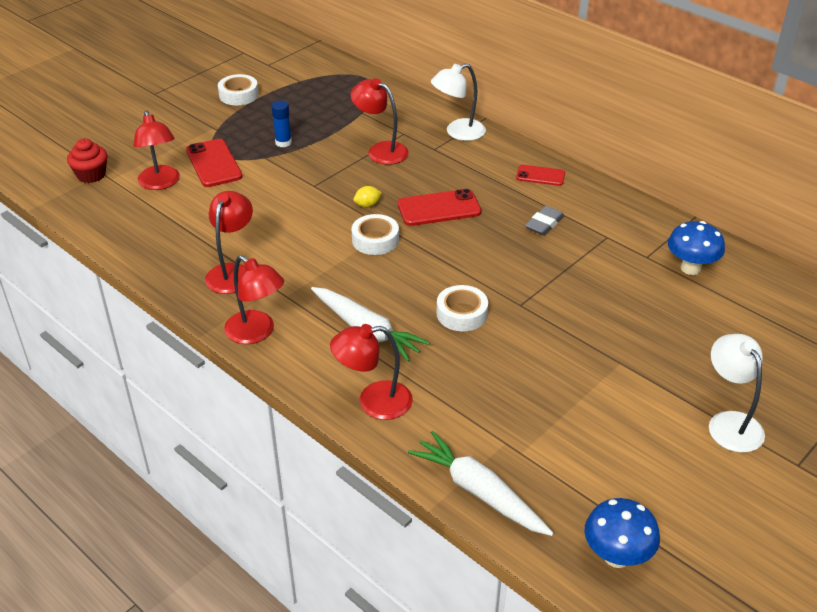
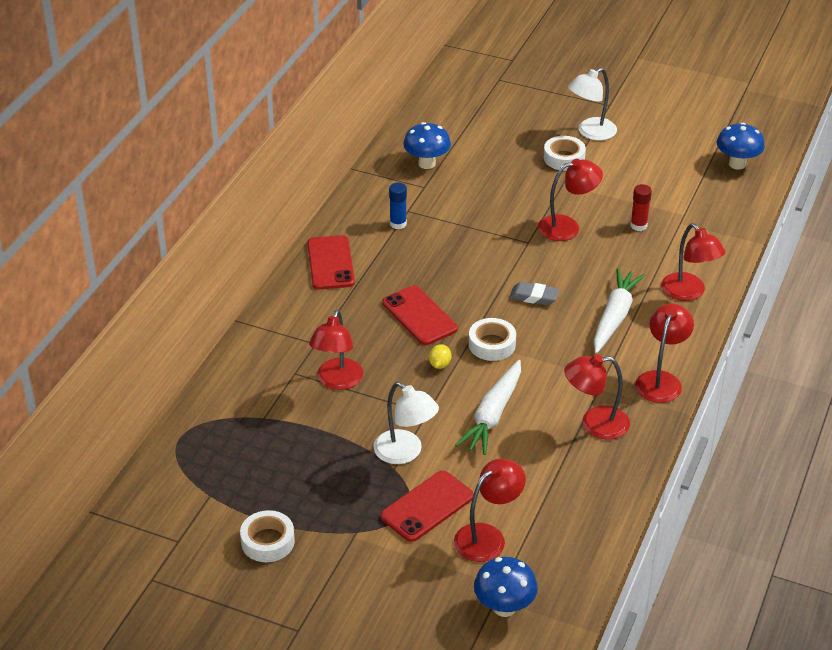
camera: 110 degrees left, 0 degrees up
red cupcake [67,138,108,183] -> blue mushroom [474,557,538,617]
blue glue stick [271,100,292,147] -> blue glue stick moved to [389,183,407,229]
yellow lemon [353,186,382,207] -> yellow lemon turned 60 degrees clockwise [429,344,451,369]
white carrot [408,431,554,536] -> white carrot moved to [455,360,521,455]
white lamp [431,63,486,141] -> white lamp moved to [373,382,439,464]
white tape [437,285,488,331] -> white tape moved to [544,136,586,171]
red phone [516,165,565,186] -> red phone [307,235,355,290], size x1.61
grey eraser [525,206,564,235] -> grey eraser moved to [509,282,559,305]
none -> red lamp [538,159,603,241]
none -> red glue stick [630,184,652,231]

